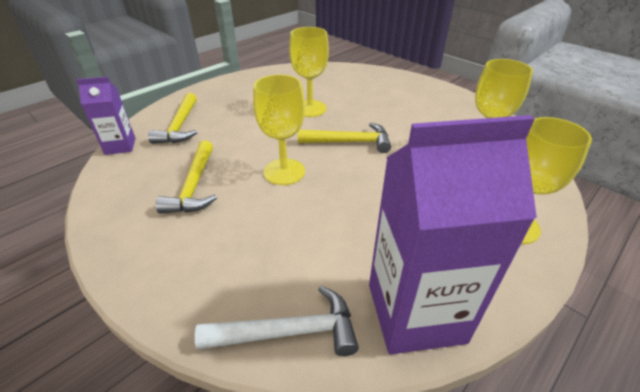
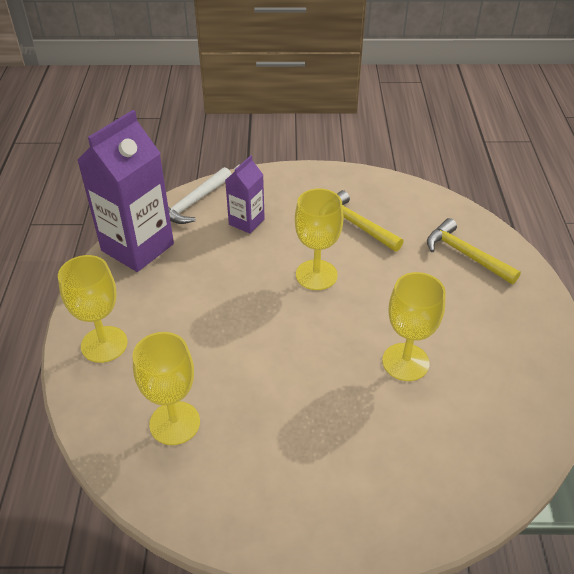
camera: 135 degrees right, 5 degrees up
purple carton [76,77,135,155] -> purple carton moved to [225,156,265,234]
yellow hammer [298,123,391,153] -> none

